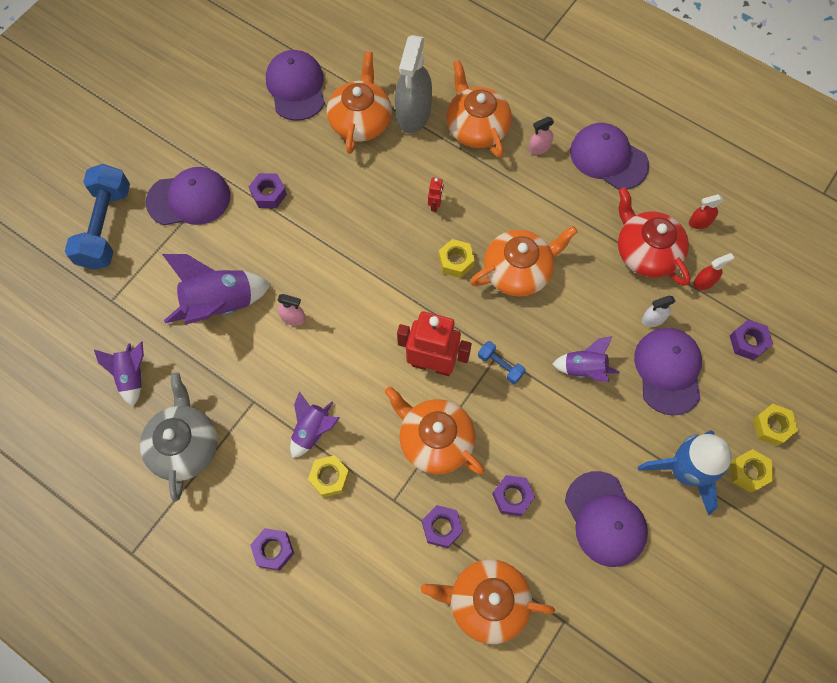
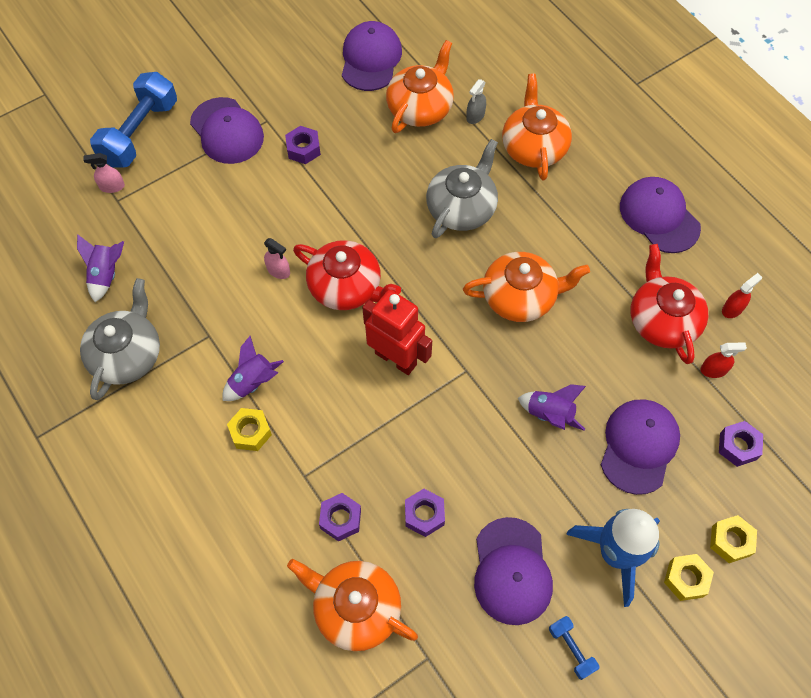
camera: 20 degrees right, 5 degrees down
purple cap [146,167,230,225] -> purple cap turned 45 degrees clockwise [190,97,264,164]
purple rocket [162,254,271,325] -> none
purple nut [250,528,294,570] -> none
orange teapot [384,386,485,474] -> none
grey spray bottle [395,35,432,133] -> grey spray bottle [466,79,486,124], size x0.45
red robot [428,177,444,212] -> grey teapot [426,139,498,238]
yellow nut [438,239,475,278] -> none
blue dumbbell [478,341,526,384] -> blue dumbbell moved to [549,616,599,680]
pink spray bottle [529,117,554,155] -> pink spray bottle moved to [83,153,125,193]
white spray bottle [642,296,676,327] -> none
red spray bottle [689,194,724,229] -> red spray bottle turned 135 degrees clockwise [722,273,762,318]
none -> red teapot [293,240,401,310]

